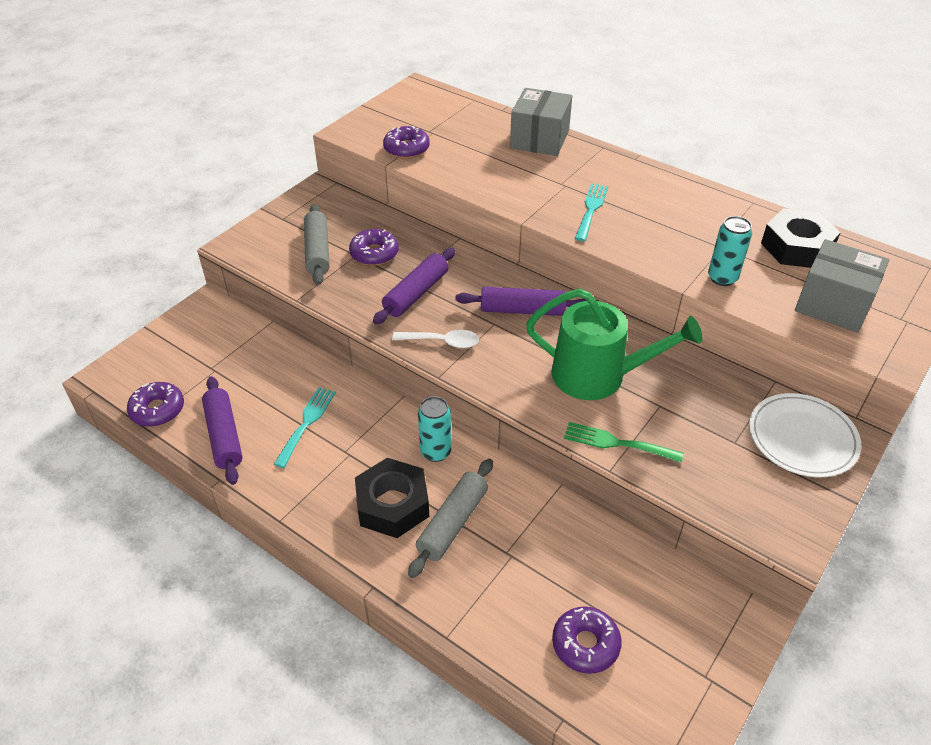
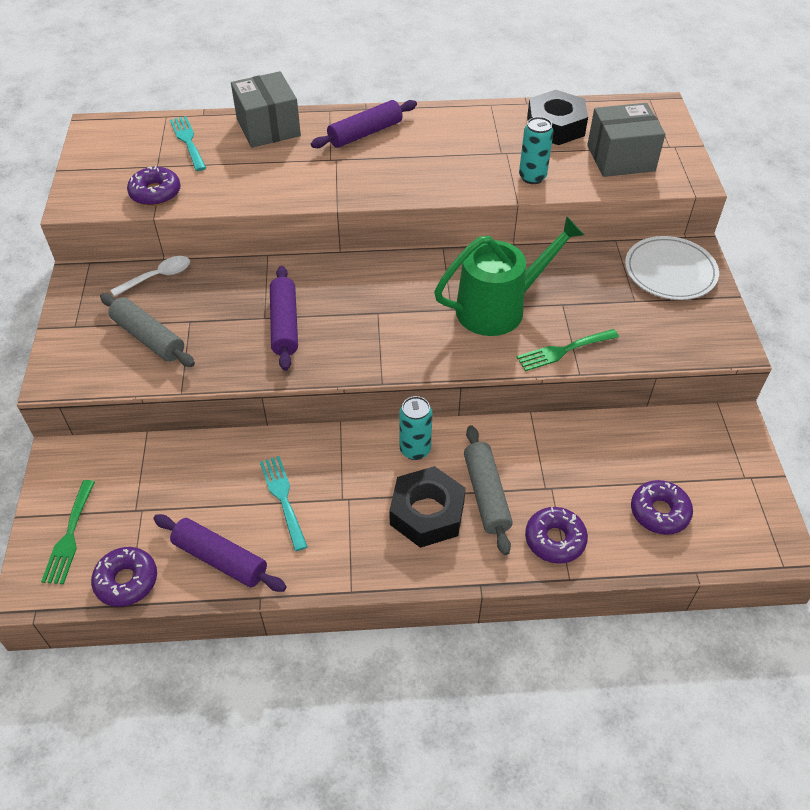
camera: 40 degrees left, 5 degrees up
purple donut [349,229,399,266] -> purple donut moved to [525,507,588,564]
white spoon [392,330,479,348] -> white spoon moved to [111,256,190,297]
purple rolling pin [455,287,586,316] -> purple rolling pin moved to [311,100,417,148]
turquoise fork [575,183,608,241] -> turquoise fork moved to [170,116,206,171]
none -> green fork [41,480,95,584]

